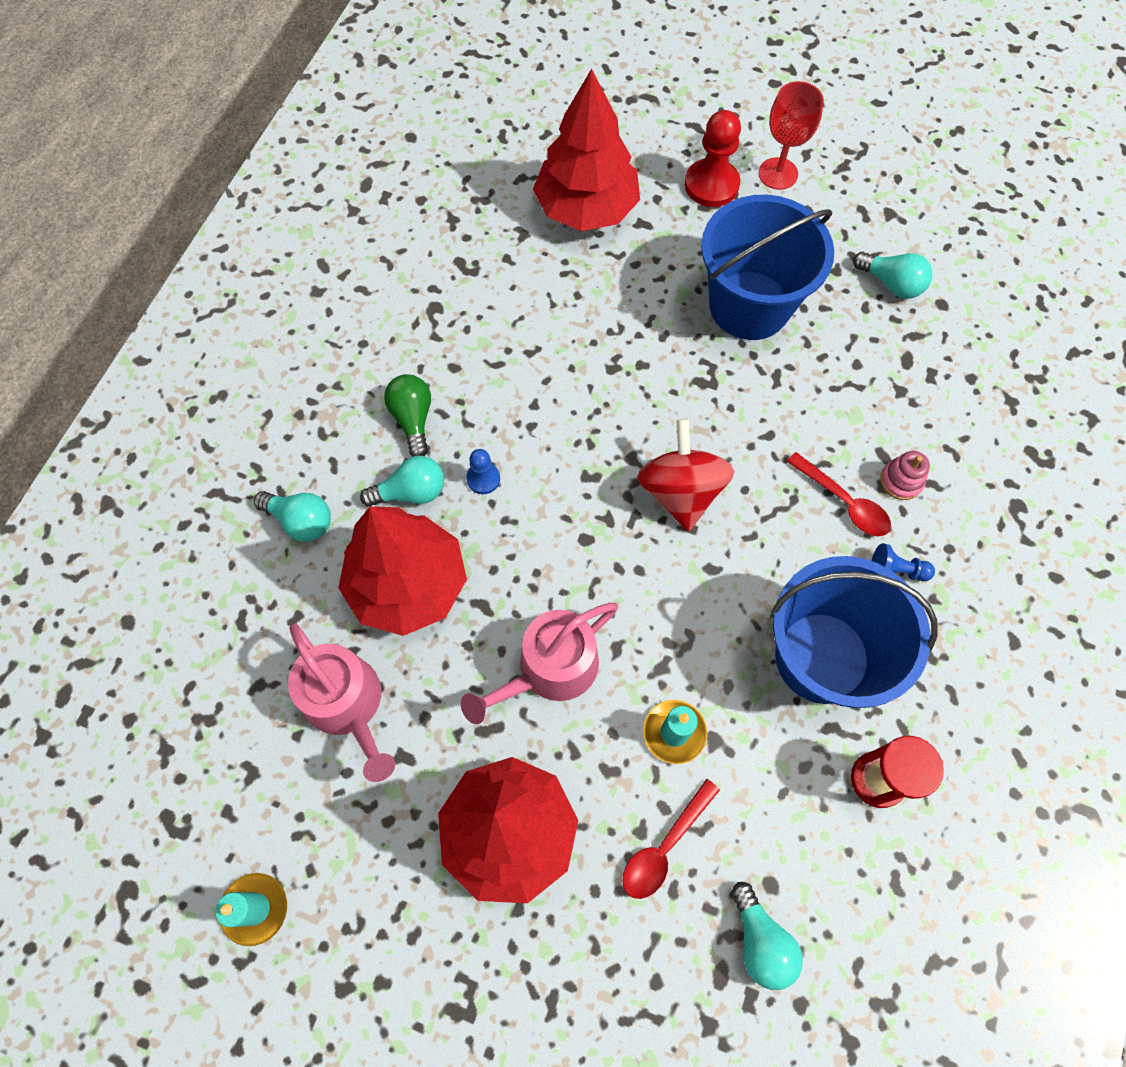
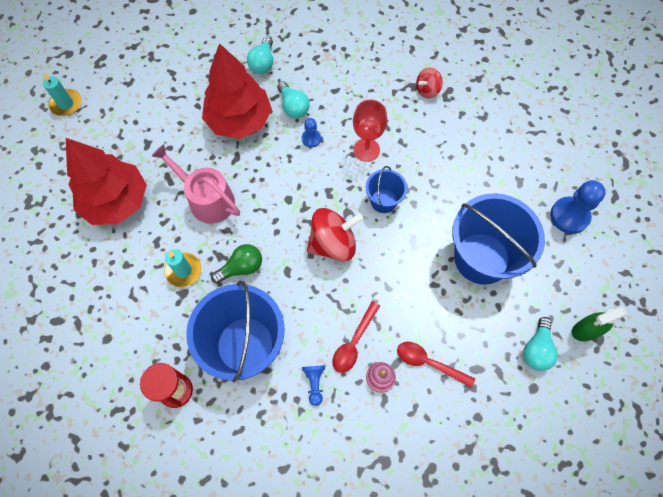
camera: 75 degrees right, 0 degrees up
pink watering can [288,623,395,782] -> none
green light bulb [384,374,431,457] -> green light bulb moved to [211,244,262,283]
red tree [533,69,640,231] -> none
red spoon [623,779,720,899] -> red spoon moved to [397,342,475,388]
red pawn [685,110,741,207] -> blue pawn [550,180,606,234]
turquoise light bulb [731,882,803,990] -> none
red goblet [759,81,824,190] -> red goblet moved to [353,100,387,162]
none -> blue bucket [366,166,407,213]
none -> red spinning top [416,67,443,98]
none -> green spray bottle [572,307,628,341]

